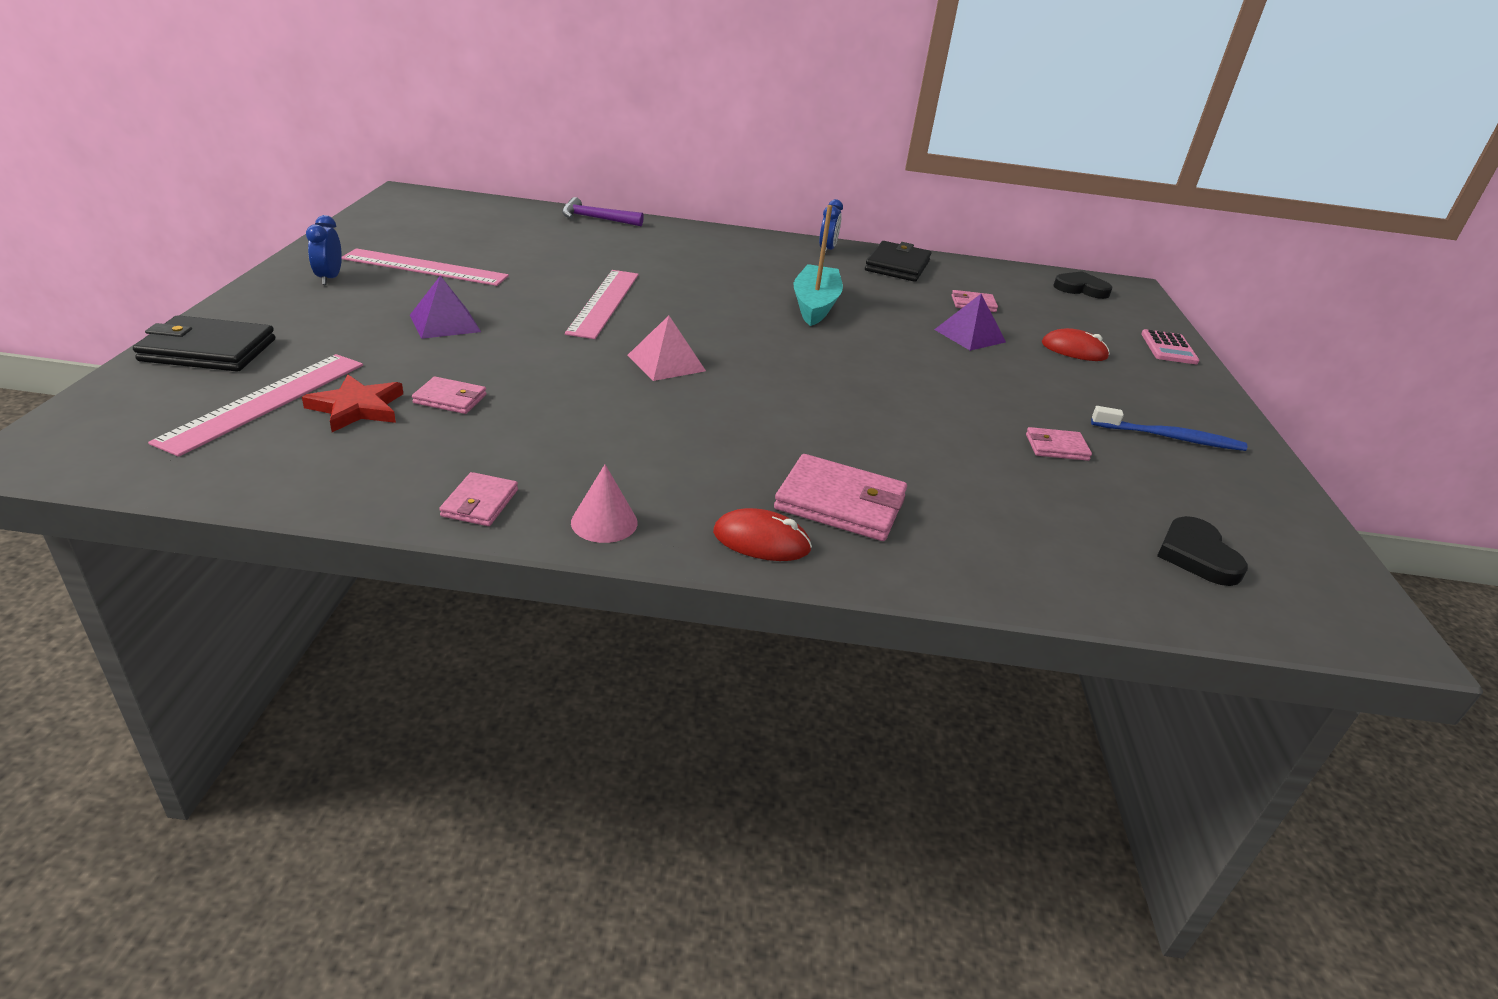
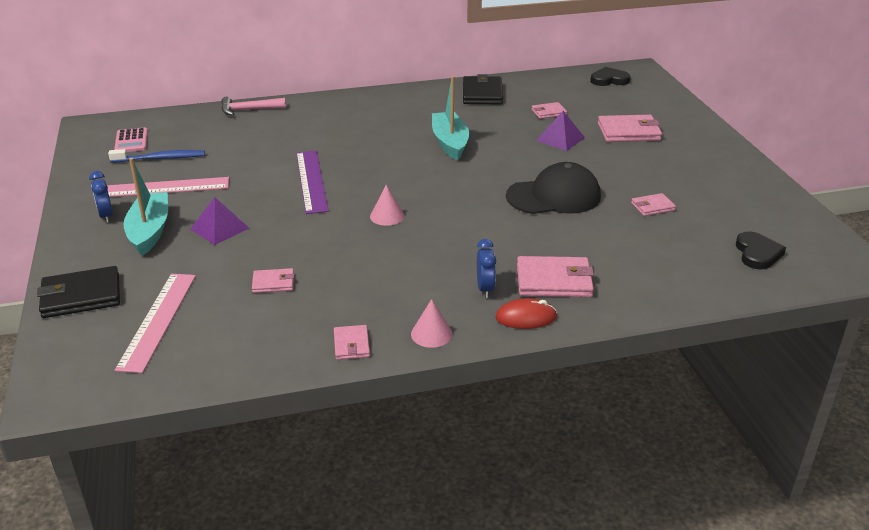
camera: 15 degrees left, 0 degrees up
red star [302,375,403,432] -> none
purple hammer [562,197,644,226] -> pink hammer [221,97,286,116]
pink ruler [565,270,639,339] -> purple ruler [296,151,329,214]
pink pyramid [627,316,706,381] -> pink cone [370,185,405,226]
blue clock [819,199,843,254] -> blue clock moved to [477,239,496,298]
red mouse [1042,328,1110,361] -> pink wallet [598,115,662,142]
blue toothbrush [1091,406,1247,451] -> blue toothbrush moved to [108,149,205,162]
pink calculator [1141,329,1199,364] -> pink calculator moved to [114,127,148,152]
black heart [1157,516,1248,586] -> black heart turned 150 degrees counterclockwise [736,231,786,270]
none -> turquoise boat [123,158,168,256]
none -> black cap [506,162,601,214]

